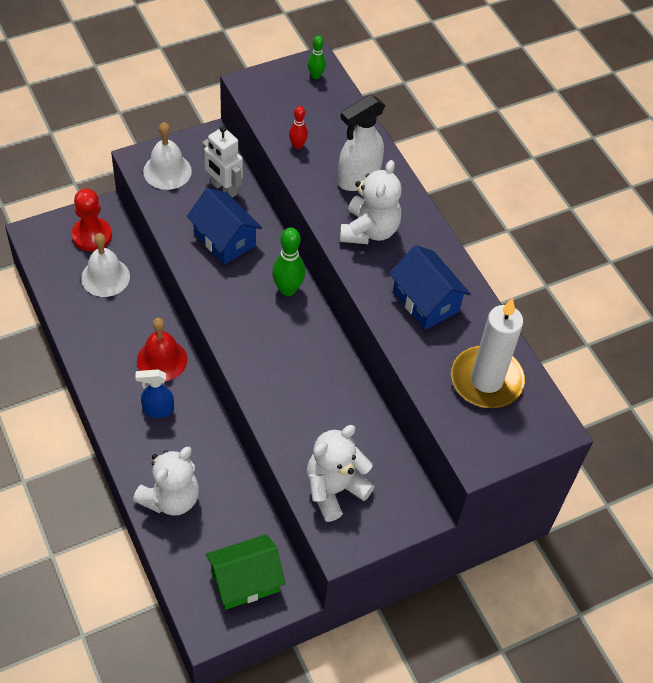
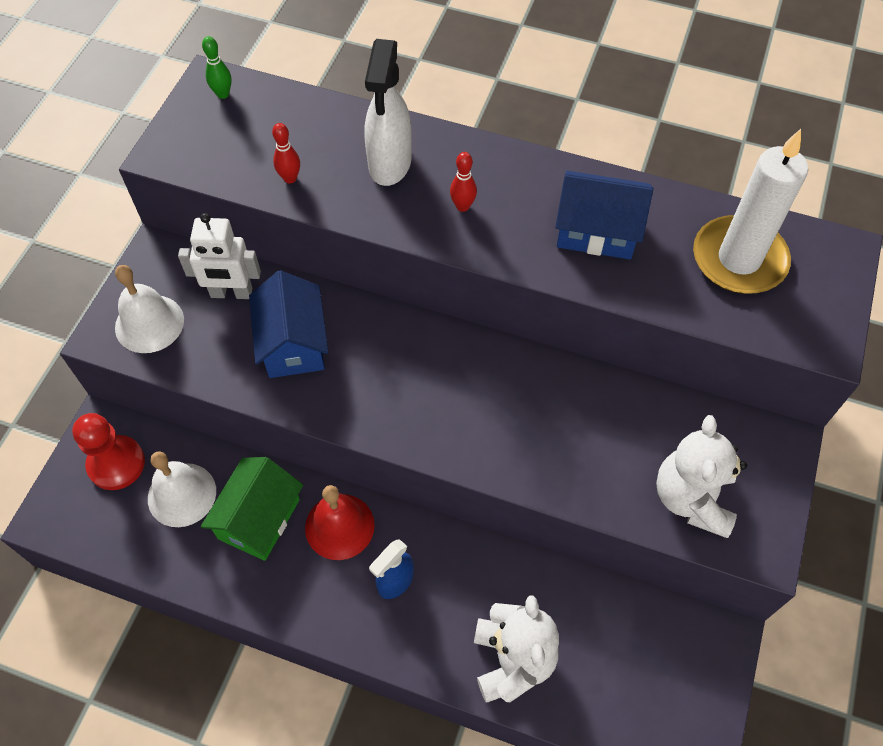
camera: 40 degrees left, 5 degrees up
blue house [187,188,262,264] -> blue house turned 75 degrees clockwise [249,270,328,378]
green house [206,534,286,610] -> green house moved to [201,457,303,561]
green bowling pin [272,228,305,296] -> none
white teddy bear [340,160,402,244] -> red bowling pin [450,152,477,212]

